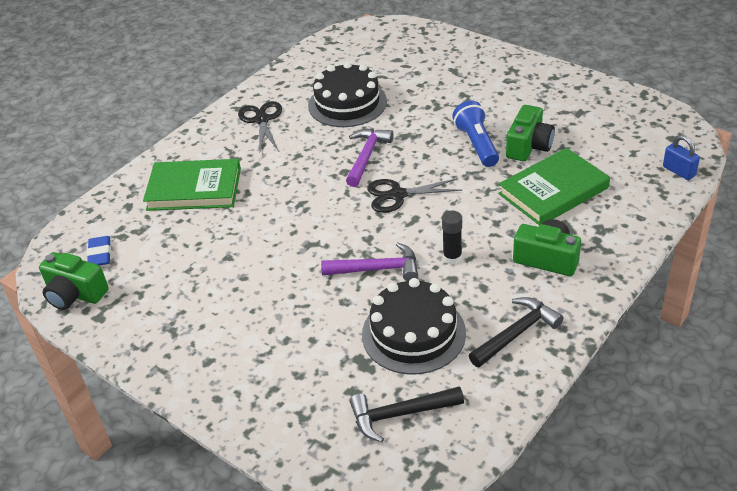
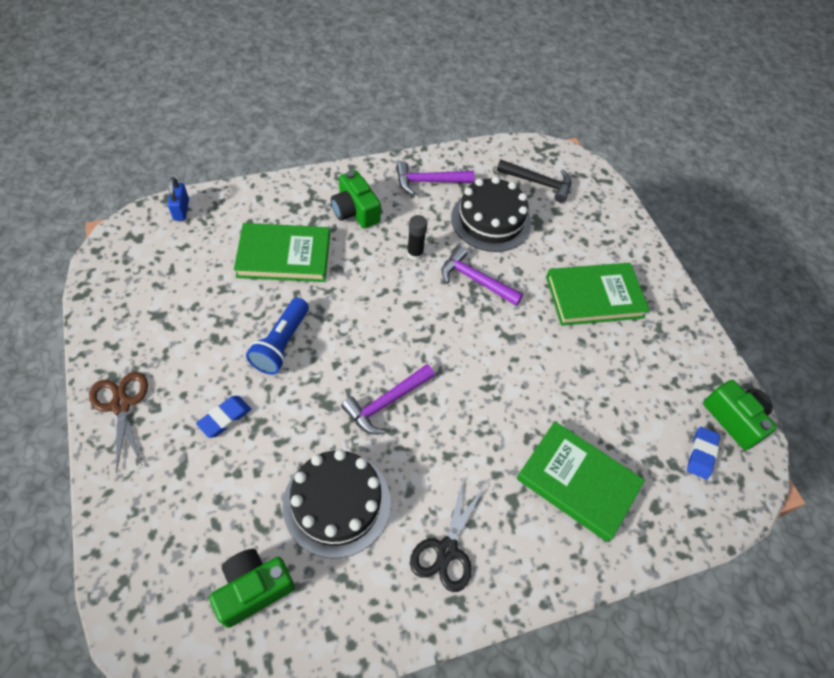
camera: 155 degrees left, 15 degrees up
black scissors [367,178,463,213] -> none
black hammer [468,297,564,367] -> purple hammer [396,161,475,195]
green camera [506,105,555,161] -> green camera moved to [209,549,295,628]
none -> brown scissors [89,372,148,473]
none -> blue eraser [196,396,251,438]
none -> green book [546,263,650,326]

